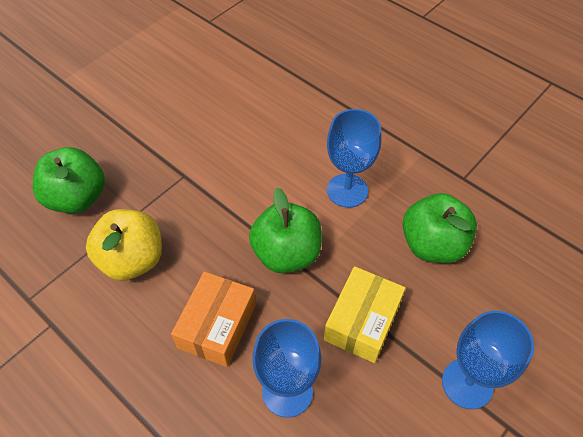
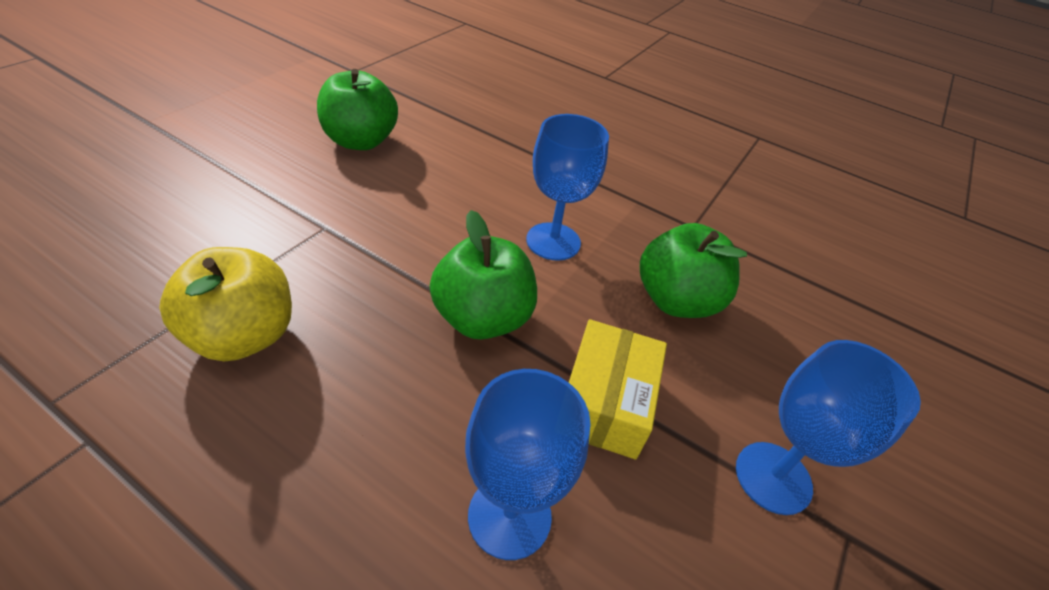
camera: 15 degrees left, 10 degrees down
green apple [33,147,105,213] -> green apple moved to [317,69,398,150]
orange box [171,272,256,367] -> none

